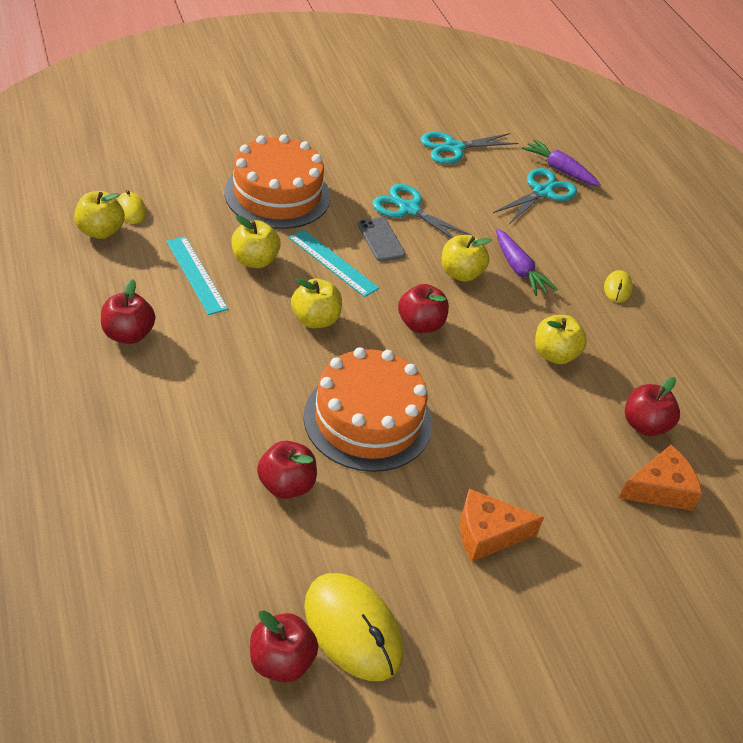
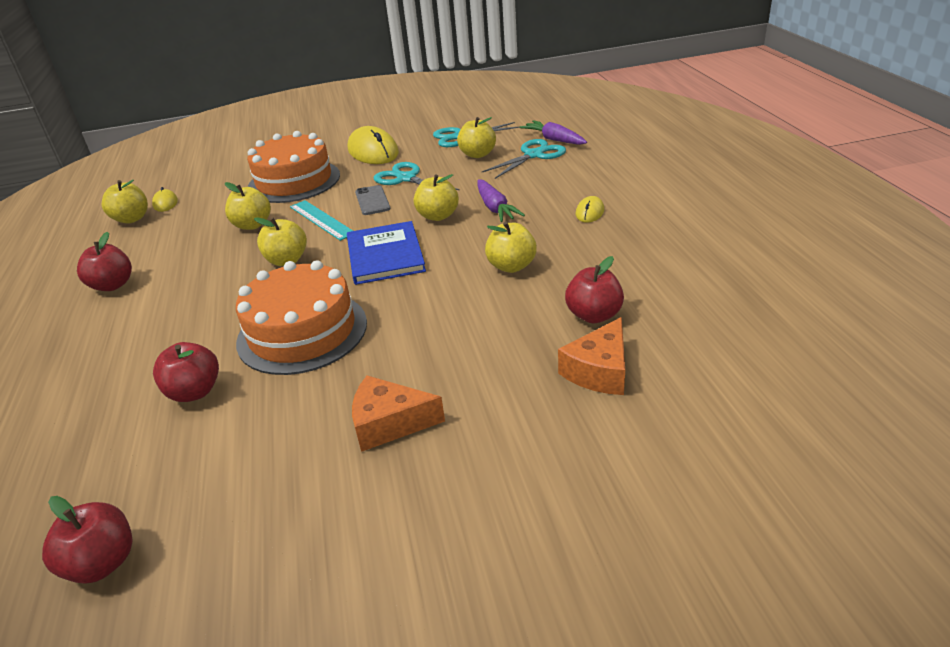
camera: 15 degrees right, 10 degrees down
turquoise ruler [166,236,228,315] -> none
yellow mouse [304,573,403,681] -> yellow mouse moved to [348,126,399,164]
red apple [398,284,449,333] -> blue book [347,221,426,285]
orange cheese [619,445,702,511] -> orange cheese turned 135 degrees clockwise [558,317,625,395]
none -> yellow apple [457,117,496,158]

